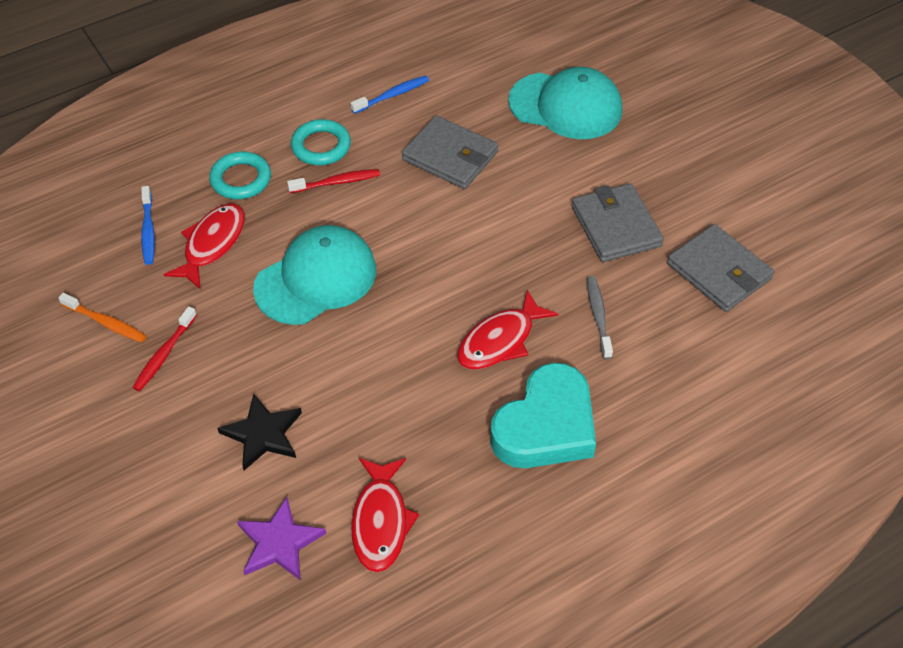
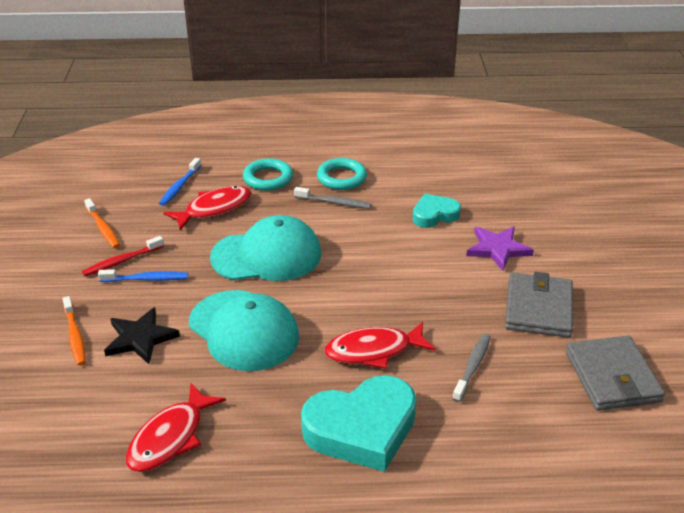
camera: 30 degrees right, 15 degrees down
purple star [237,497,327,581] -> purple star moved to [466,227,534,271]
red toothbrush [287,169,380,193] -> grey toothbrush [294,187,371,209]
blue toothbrush [351,75,429,114] -> blue toothbrush moved to [98,269,188,282]
grey wallet [402,115,498,189] -> turquoise heart [413,194,461,228]
turquoise cap [508,67,622,139] -> turquoise cap moved to [189,290,299,371]
none -> orange toothbrush [63,296,86,366]

